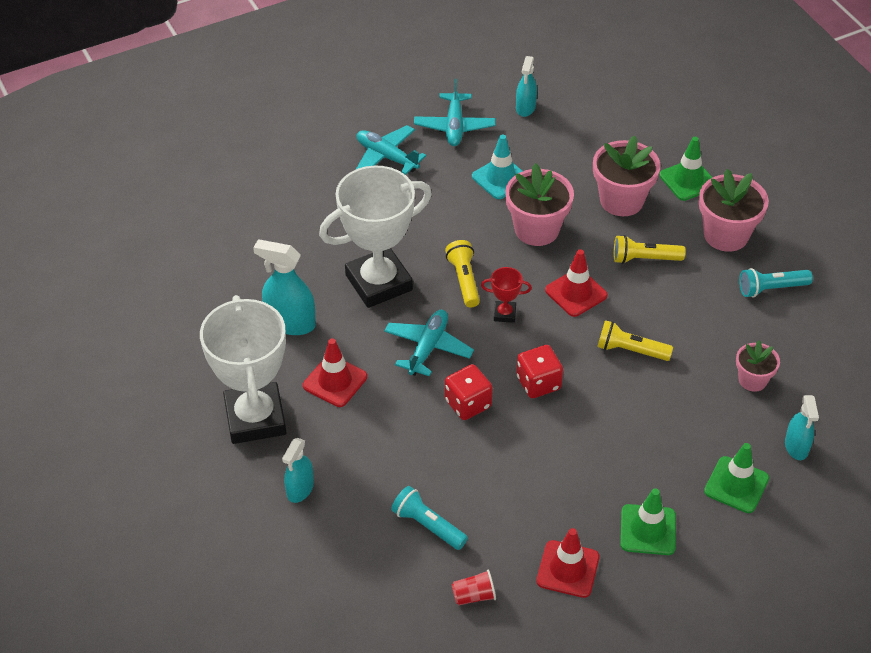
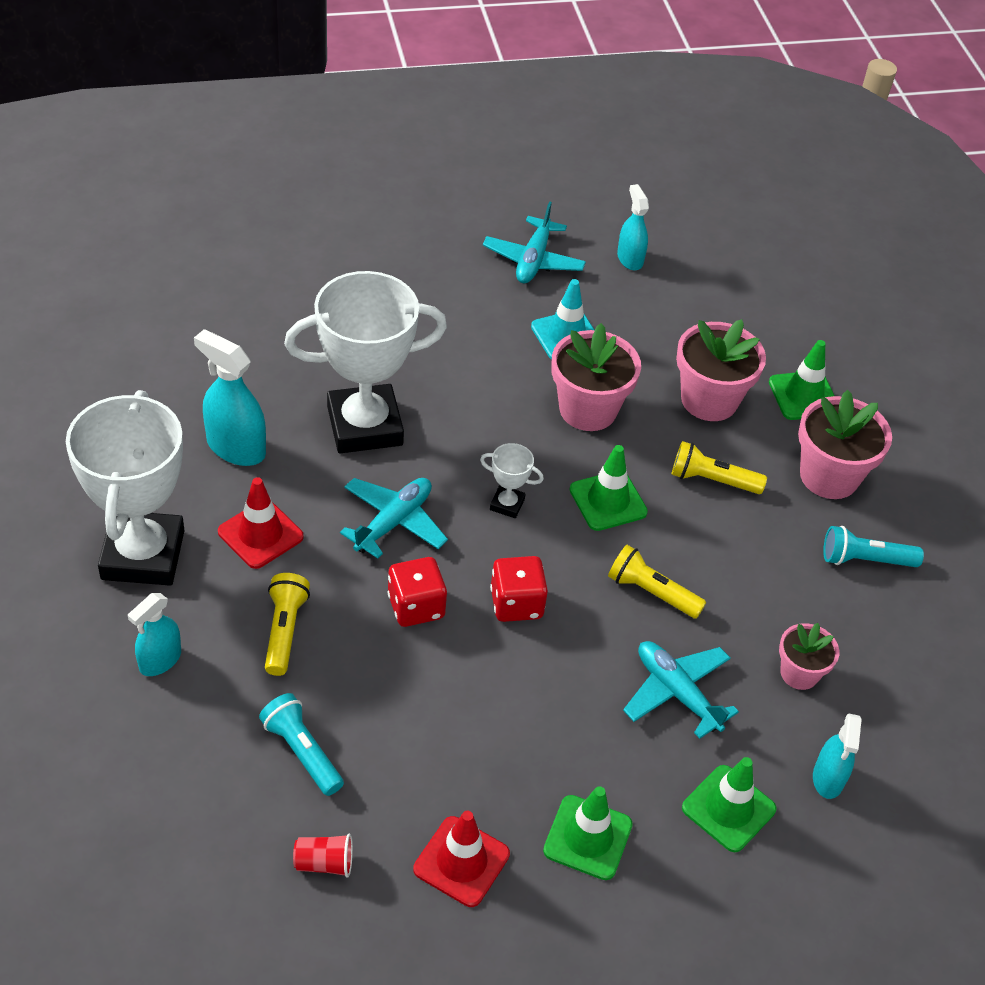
camera: 10 degrees right, 0 degrees up
turquoise plane [356,125,426,175] -> turquoise plane moved to [623,641,739,739]
yellow flashlight [445,240,480,308] -> yellow flashlight moved to [265,573,310,676]
red trophy [481,267,532,323] -> white trophy [480,443,544,518]
turquoise spray bottle [516,56,537,117] -> turquoise spray bottle turned 135 degrees clockwise [617,184,649,270]
red traffic cone [545,249,608,317] -> green traffic cone [570,445,648,531]

